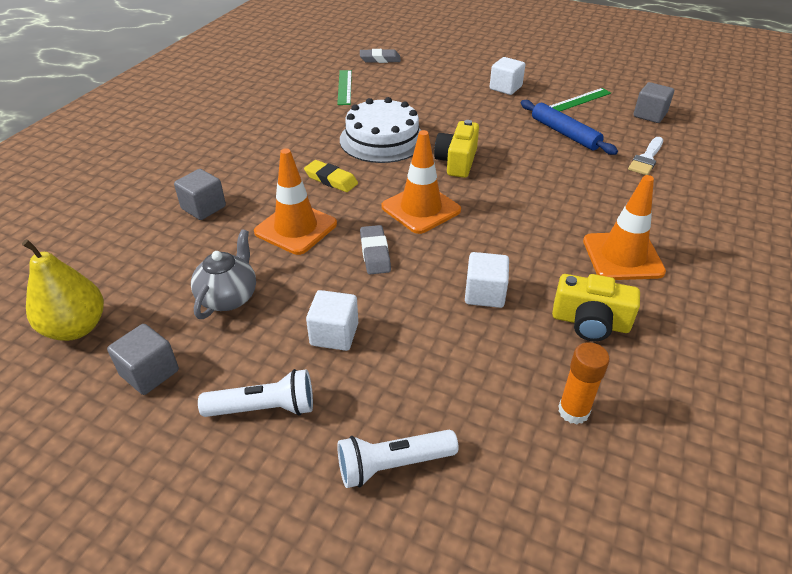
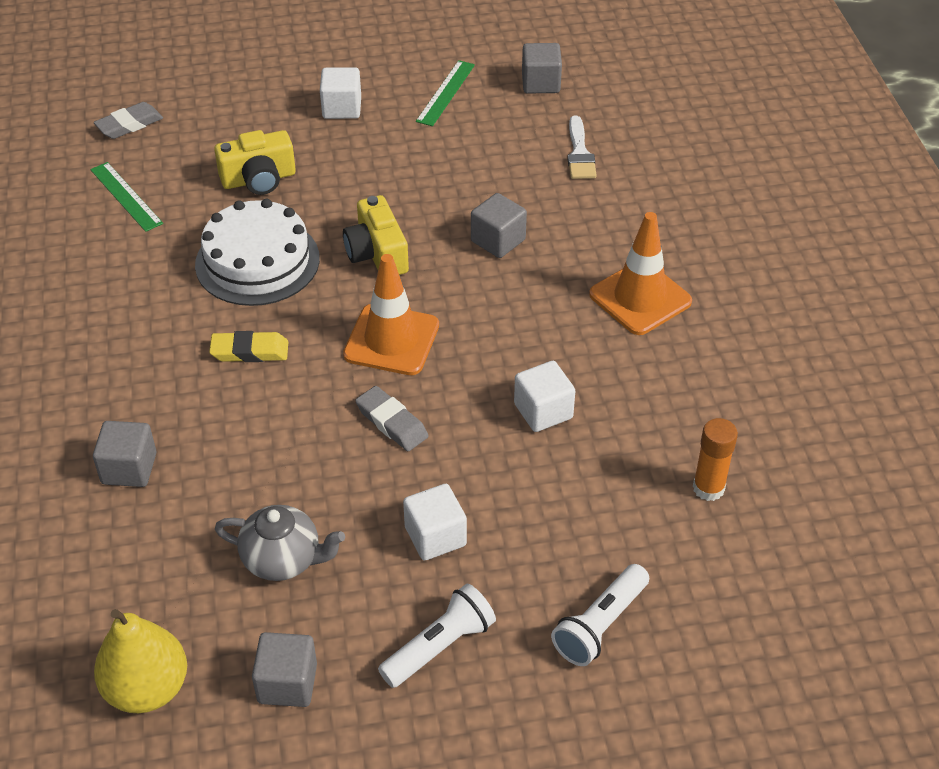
camera: 35 degrees left, 5 degrees up
grey teapot [191,229,256,319] -> grey teapot turned 120 degrees clockwise [215,505,345,581]
orange traffic cone [254,148,337,255] -> none
blue rolling pin [521,100,618,155] -> none
yellow camera [552,274,640,341] -> yellow camera moved to [214,130,296,195]
none -> grey cube [471,193,527,258]

